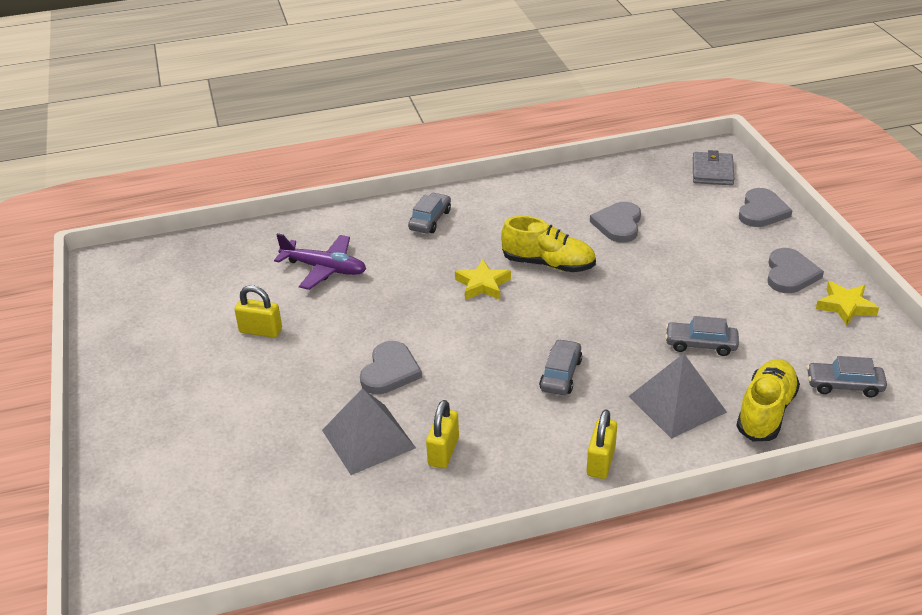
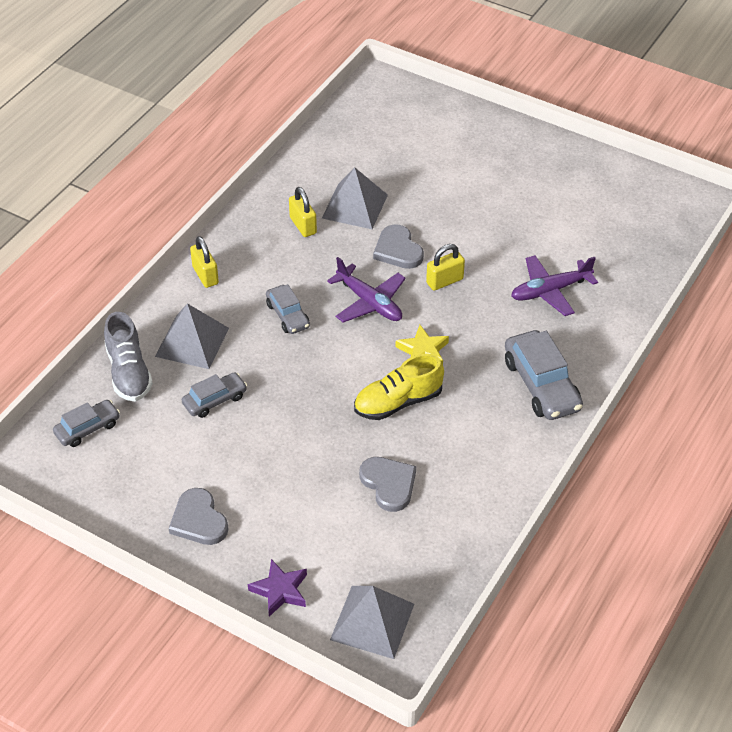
camera: 135 degrees right, 10 degrees up
yellow padlock [234,285,282,338] -> yellow padlock moved to [426,244,465,291]
grey car [408,193,451,233] -> grey car [505,330,583,420], size x1.68
grey wallet [693,150,735,185] -> grey pyramid [330,586,414,659]
yellow shoe [736,359,800,441] -> grey shoe [104,312,153,401]
grey heart [739,188,792,227] -> purple star [248,559,307,617]
yellow star [816,281,879,325] -> none
none -> purple plane [327,257,406,322]

